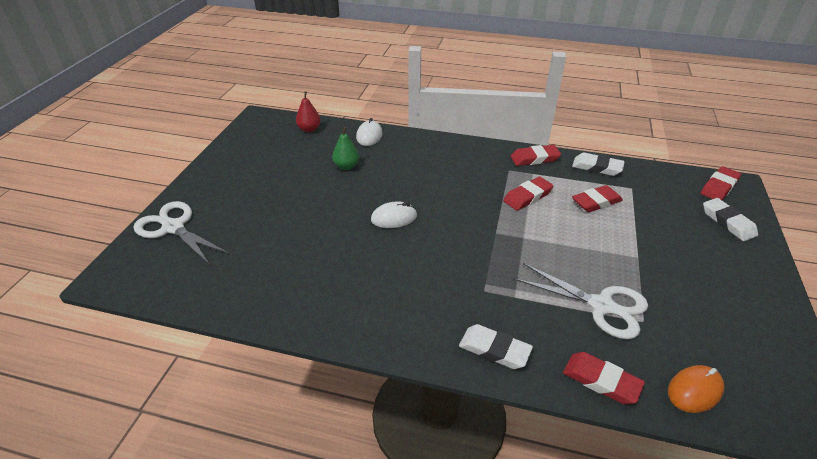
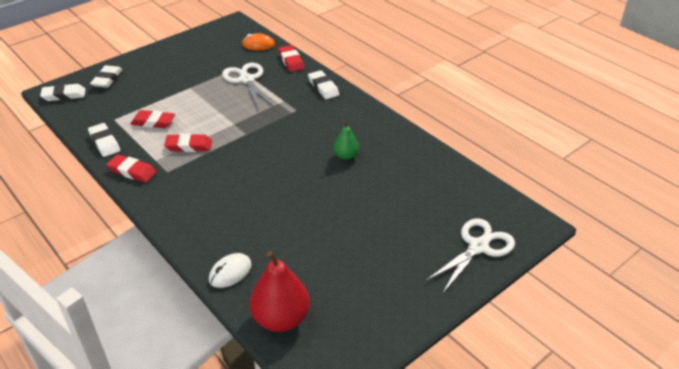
camera: 145 degrees left, 0 degrees up
white scissors [133,201,230,265] -> white scissors turned 120 degrees counterclockwise [425,218,515,294]
red pear [296,91,321,132] -> red pear [249,251,310,332], size x1.80
green pear [332,127,359,170] -> green pear moved to [333,121,359,160]
white mouse [371,202,417,228] -> none
red eraser [701,166,741,200] -> white eraser [40,84,86,101]

